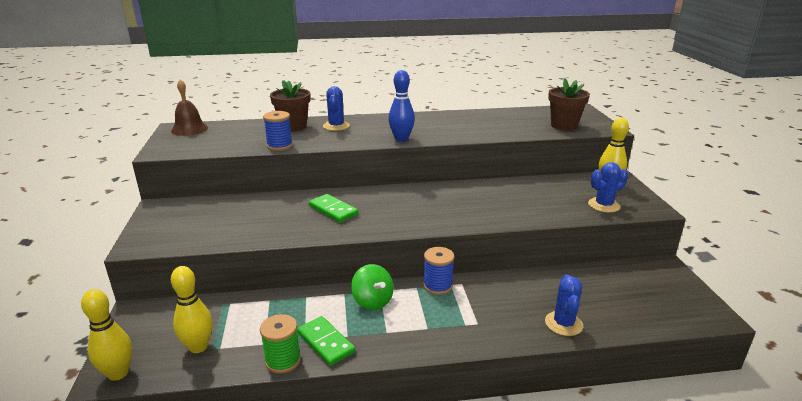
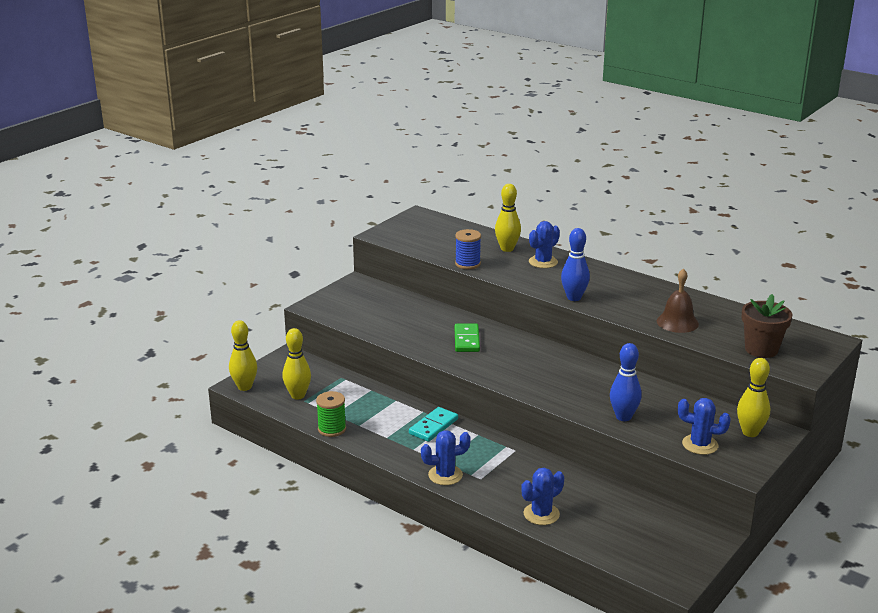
camera: 45 degrees right, 0 degrees up
brown bell [171,79,208,136] -> brown bell moved to [657,268,699,333]
brown flower pot [270,80,310,132] -> yellow bowling pin [495,184,521,252]
green domino [297,316,355,366] -> none
green spinning top [351,264,394,310] -> turquoise domino [409,407,458,442]
blue spool [423,247,454,295] -> none
none -> blue cactus [421,430,471,485]
none -> blue bowling pin [610,343,642,421]

